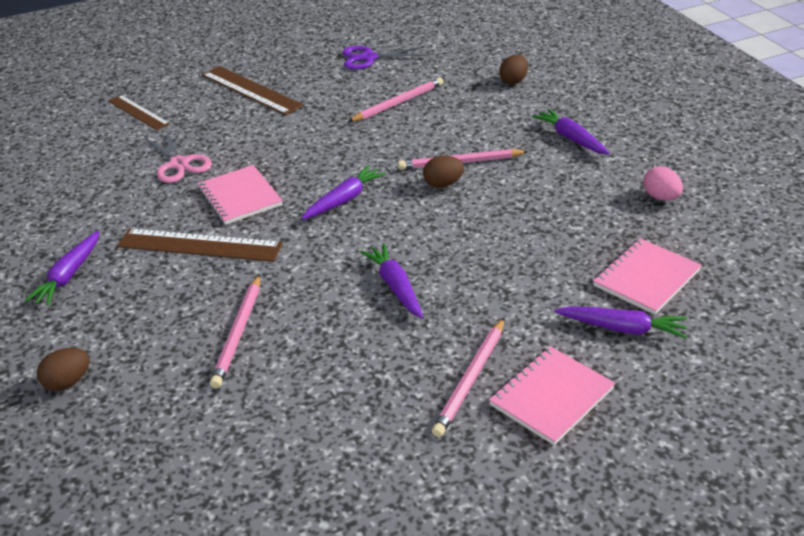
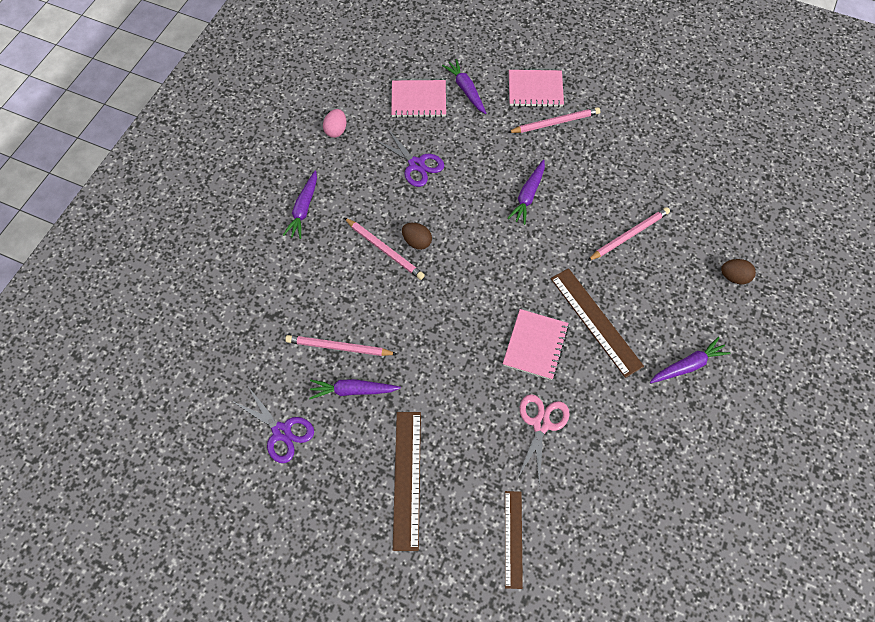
camera: 135 degrees left, 25 degrees up
purple carrot [302,165,386,220] -> purple carrot moved to [309,379,401,399]
brown egg [499,55,528,84] -> none
none -> purple scissors [375,128,444,187]

